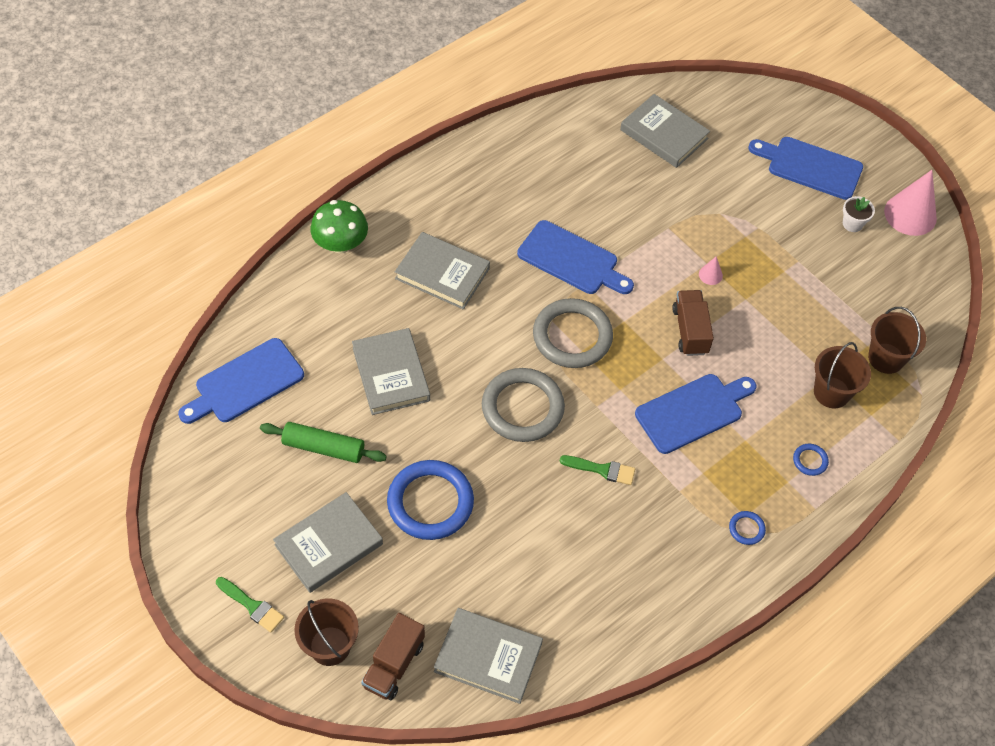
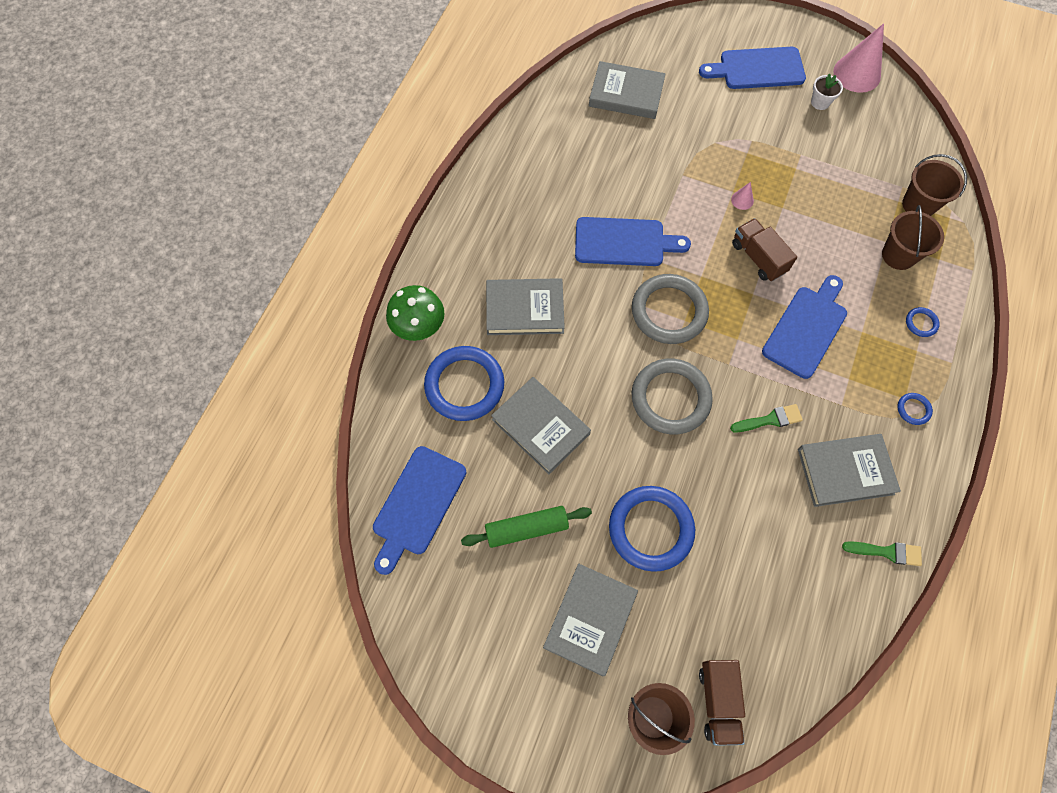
camera: 25 degrees left, 10 degrees up
green brush [216,577,284,632] -> green brush moved to [842,541,922,566]
grey book [434,608,543,704] -> grey book moved to [798,434,901,507]
none -> blue ring [424,346,504,421]

